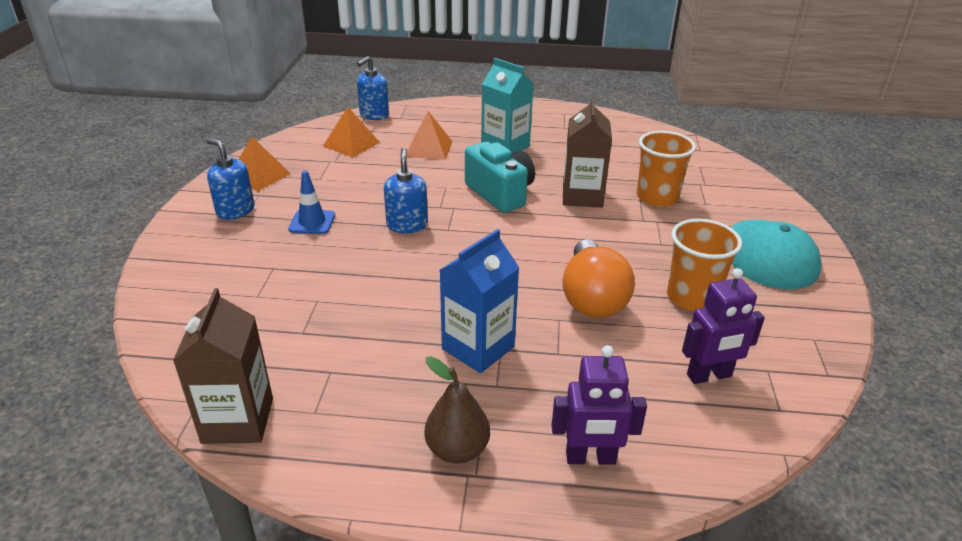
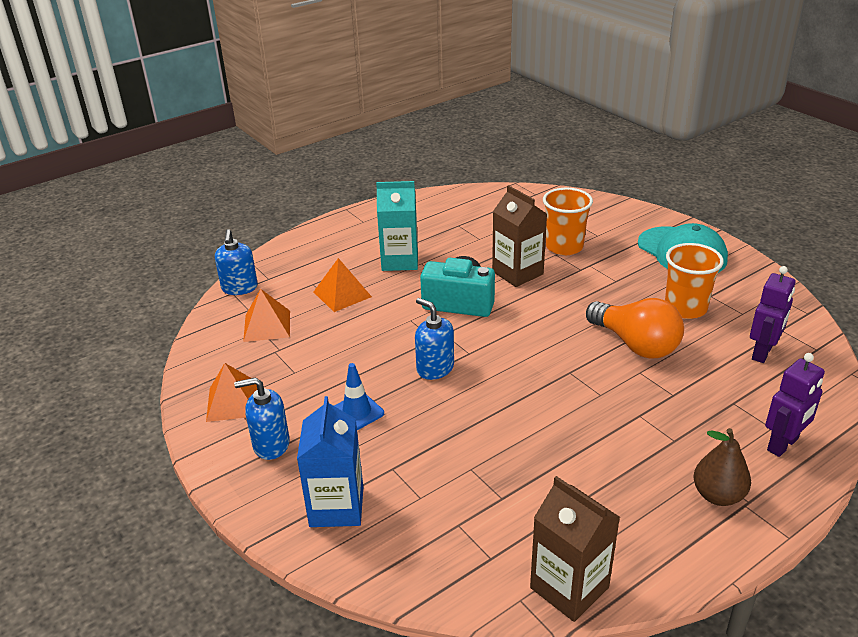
camera: 40 degrees left, 0 degrees up
blue carton [440,229,519,373] -> blue carton moved to [297,396,363,527]

